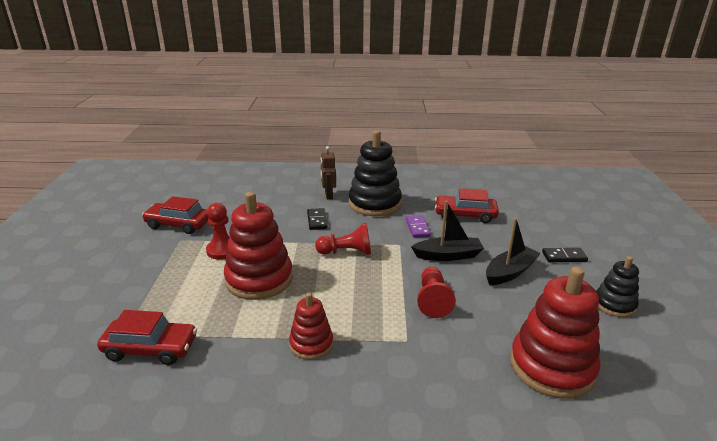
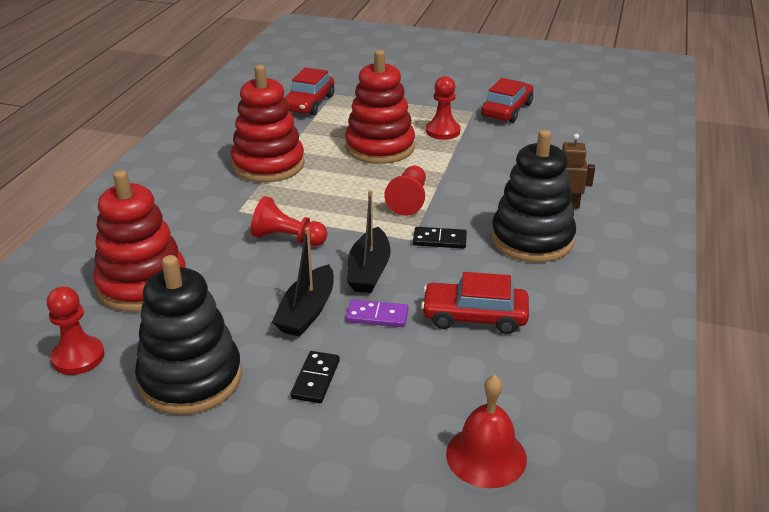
camera: 105 degrees right, 5 degrees up
red stacking toy [289,293,333,360] -> red stacking toy [231,65,305,182], size x1.80
black domino [307,208,328,230] -> black domino moved to [413,227,467,249]
purple domino [406,215,431,238] -> purple domino moved to [346,300,408,327]
red car [435,188,499,223] -> red car turned 105 degrees counterclockwise [421,272,529,334]
black boat [486,218,541,285] -> black boat turned 45 degrees clockwise [272,228,334,337]
black stacking toy [596,256,639,317] -> black stacking toy [135,255,242,415], size x1.80
none -> red pawn [47,286,105,375]
none -> red bell [446,375,527,488]

